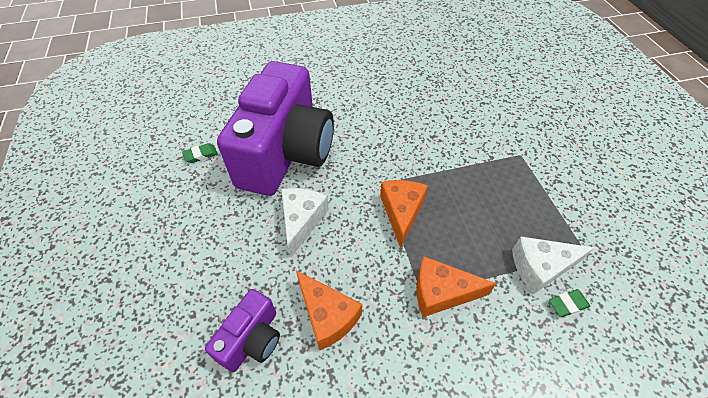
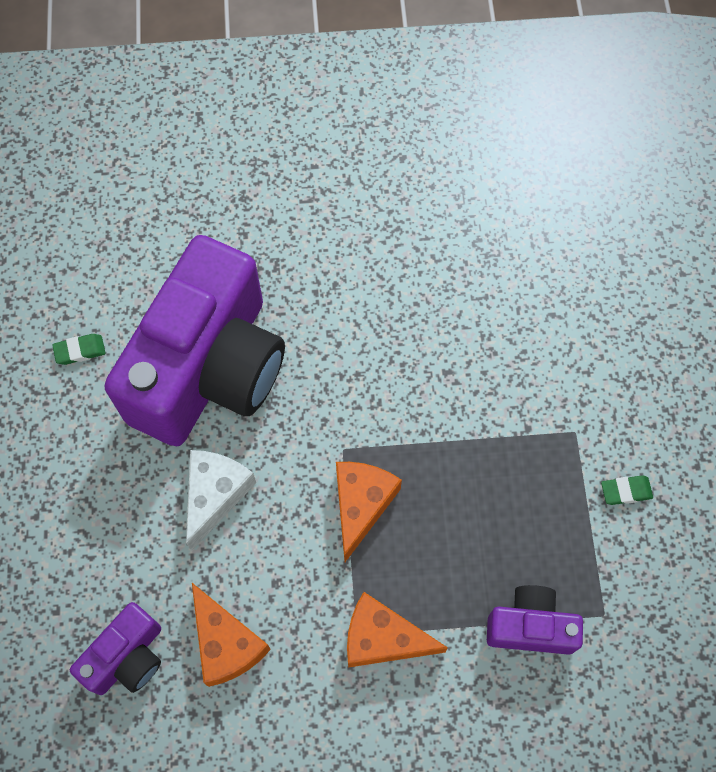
camera: 10 degrees right, 15 degrees up
white cheese [512,237,595,295] -> purple camera [487,585,583,655]
green eraser [549,289,590,317] -> green eraser moved to [601,475,653,505]

